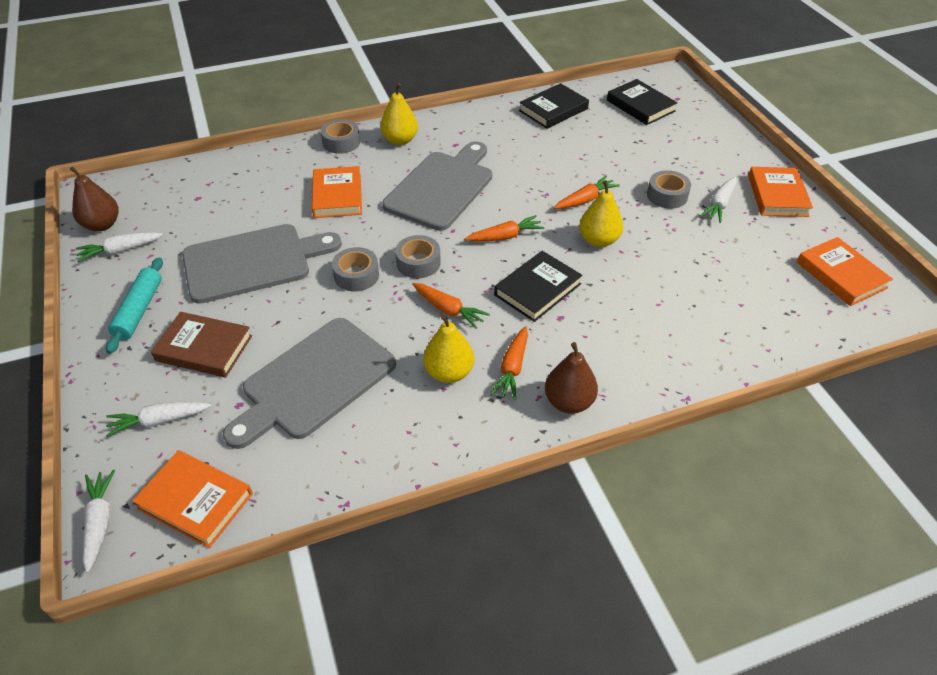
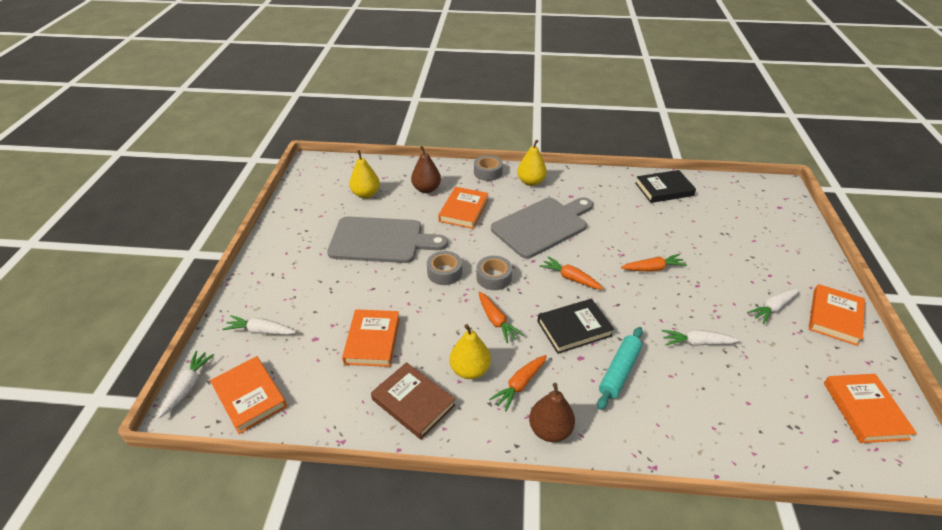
camera: 25 degrees right, 5 degrees down
brown pear [70,167,119,231] -> brown pear moved to [411,146,441,193]
white carrot [76,232,163,262] -> white carrot moved to [662,330,740,346]
turquoise rolling pin [106,257,163,354] -> turquoise rolling pin moved to [597,327,643,410]
brown book [151,312,252,377] -> brown book moved to [371,362,456,439]
grey cutting board [223,318,396,449] -> orange book [342,309,400,367]
orange carrot [465,215,545,241] -> orange carrot turned 150 degrees counterclockwise [540,256,603,289]
yellow pear [579,180,623,247] -> yellow pear moved to [349,150,380,199]
black book [607,79,678,125] -> none
grey tape [647,170,691,209] -> none

